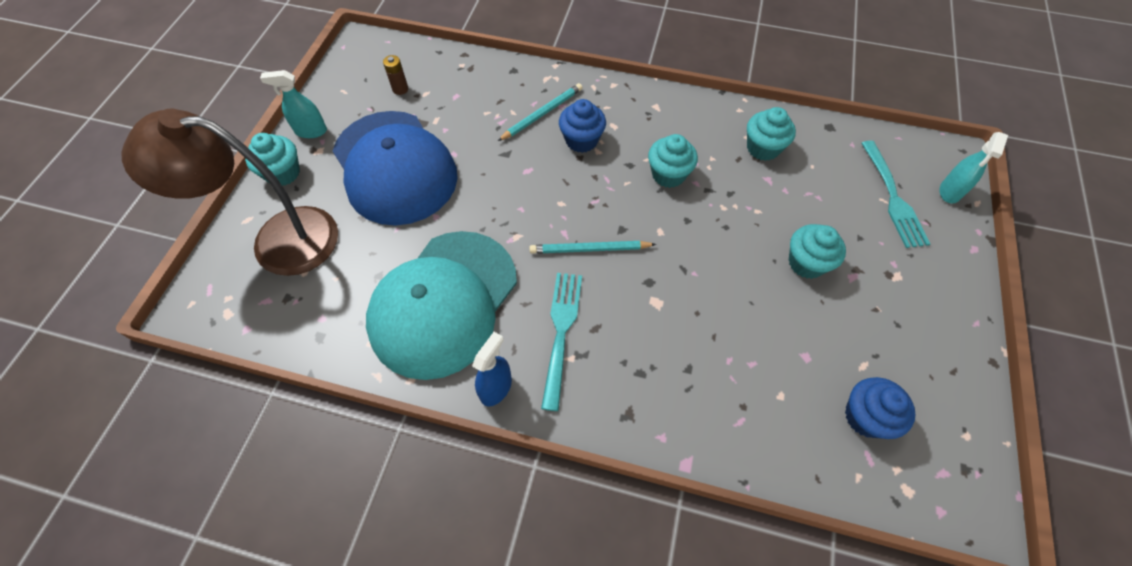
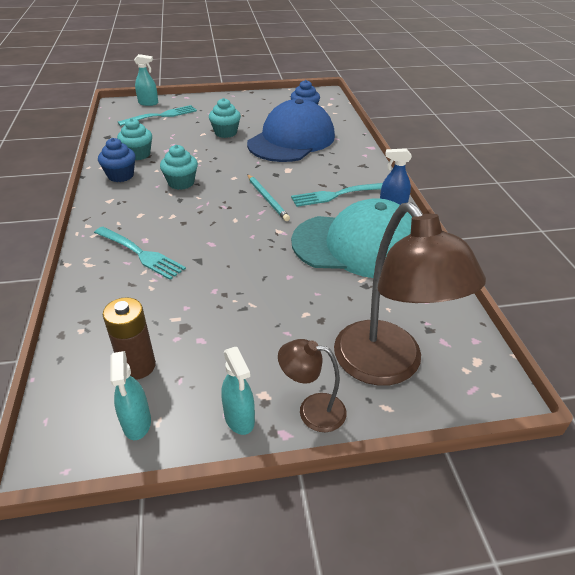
camera: 115 degrees left, 20 degrees down
turquoise cupcake [245,133,300,186] -> brown lamp [278,339,347,432]
blue cap [333,111,458,226] -> blue cap moved to [247,99,335,162]
brown battery [383,55,408,95] -> brown battery [103,297,156,380], size x1.73
turquoise pencil [498,83,582,141] -> turquoise fork [94,227,186,280]
blue cupcake [559,99,606,153] -> blue cupcake moved to [98,138,136,182]
none -> turquoise spray bottle [111,351,151,440]

